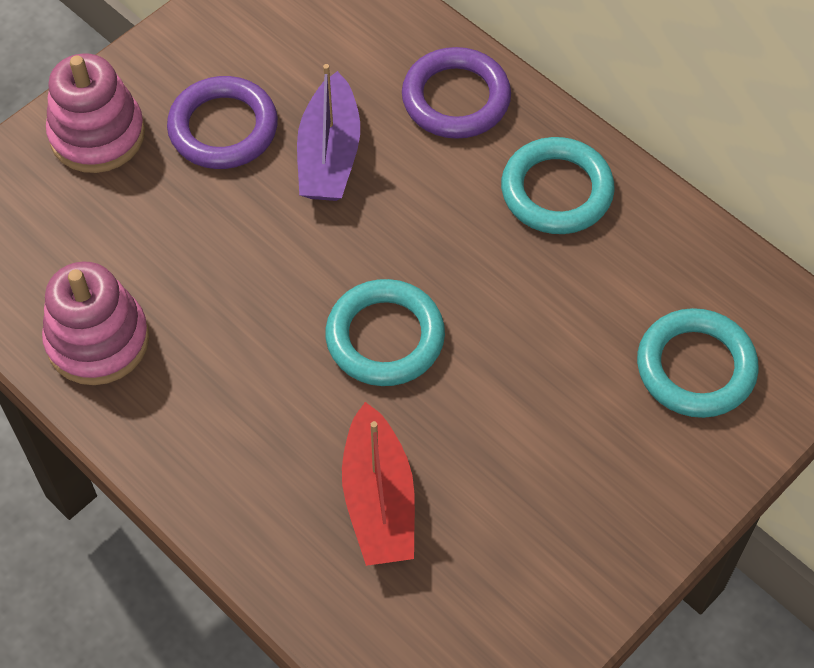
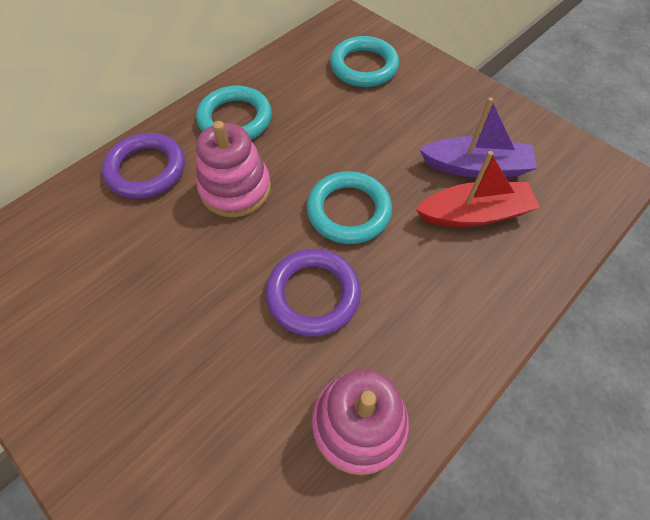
camera: 90 degrees left, 0 degrees up
pink stacking toy [46,53,145,173] -> pink stacking toy moved to [196,121,271,217]
purple ring [167,76,278,169] -> purple ring moved to [265,249,361,337]
purple boat [297,64,360,201] -> purple boat moved to [419,97,537,177]

